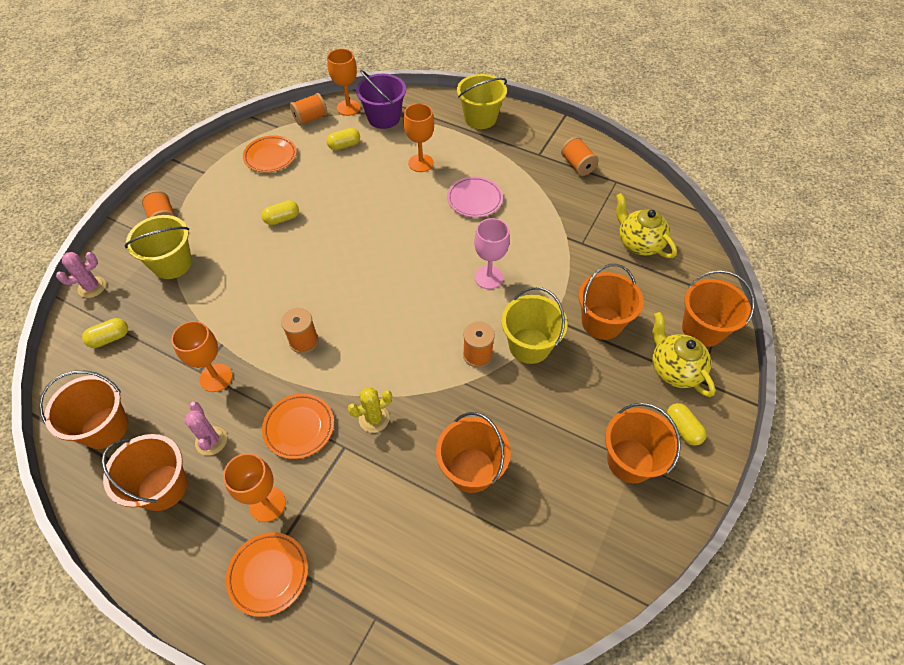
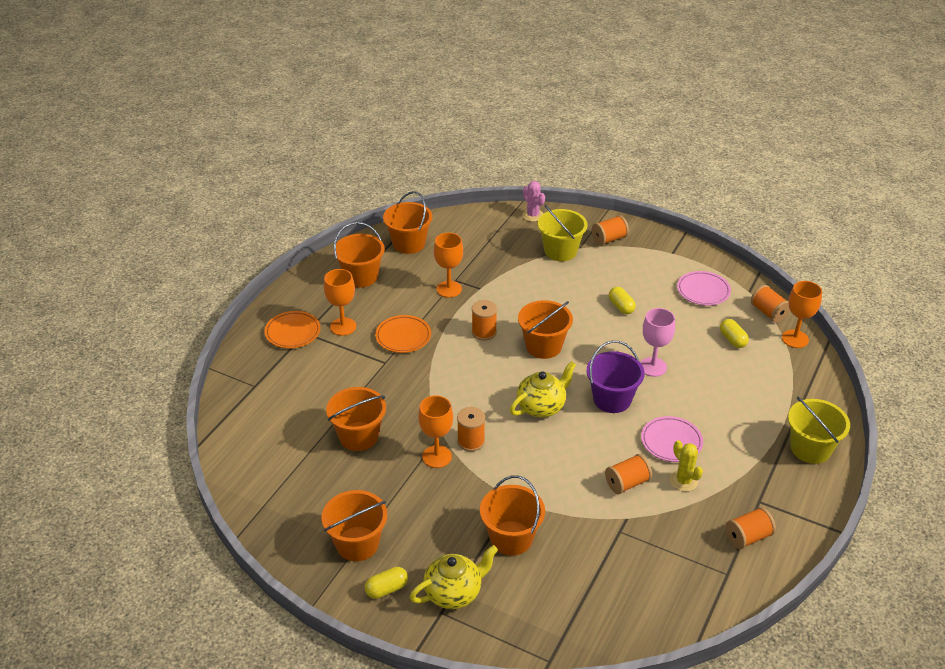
camera: 90 degrees right, 15 degrees down
yellow capsule [82,318,128,348] -> none
pink cactus [185,401,227,456] -> none
orange plate [243,135,297,172] -> pink plate [677,271,731,306]
yellow cactus [348,387,392,433] -> yellow cactus moved to [670,440,703,492]
purple bucket [356,70,406,129] -> purple bucket moved to [587,340,645,413]
orange goblet [403,103,434,172] -> orange goblet moved to [418,395,453,468]
pink goblet [474,218,510,289] -> pink goblet moved to [640,308,675,377]
yellow bucket [501,287,568,364] -> none
yellow teapot [616,193,677,258] -> yellow teapot moved to [510,361,576,418]
orange bucket [682,270,755,347] -> orange bucket moved to [518,300,573,359]
none -> orange spool [605,454,652,494]

